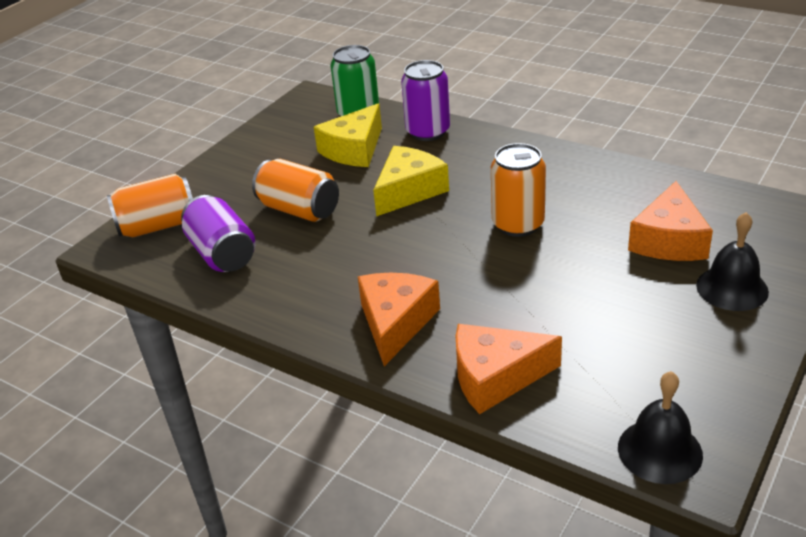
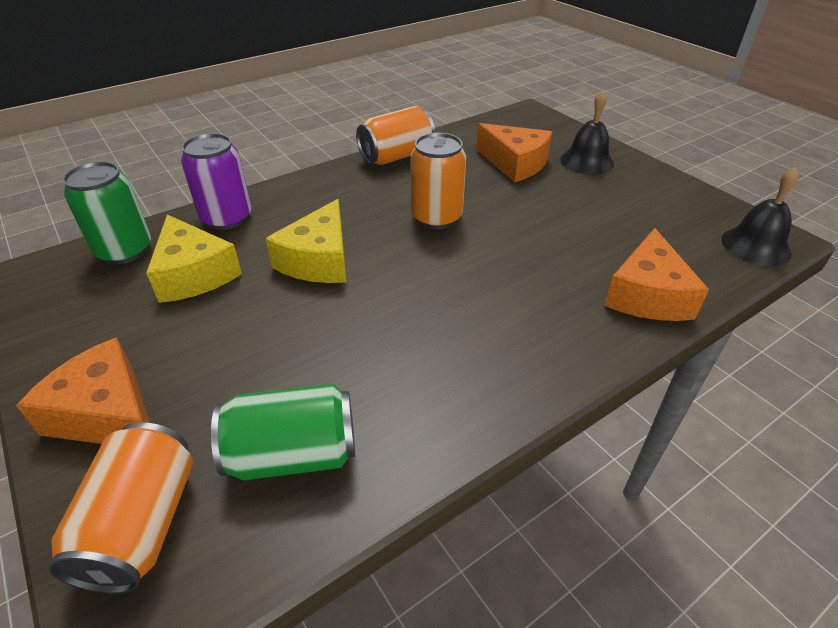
camera: 70 degrees left, 5 degrees up
purple can [181,195,256,272] -> green can [211,384,355,480]
orange can [252,159,339,222] -> orange can moved to [356,106,435,165]
orange cheese [358,273,440,366] -> orange cheese moved to [16,337,150,444]
yellow cheese [373,146,449,216] -> yellow cheese turned 135 degrees counterclockwise [265,199,347,283]

